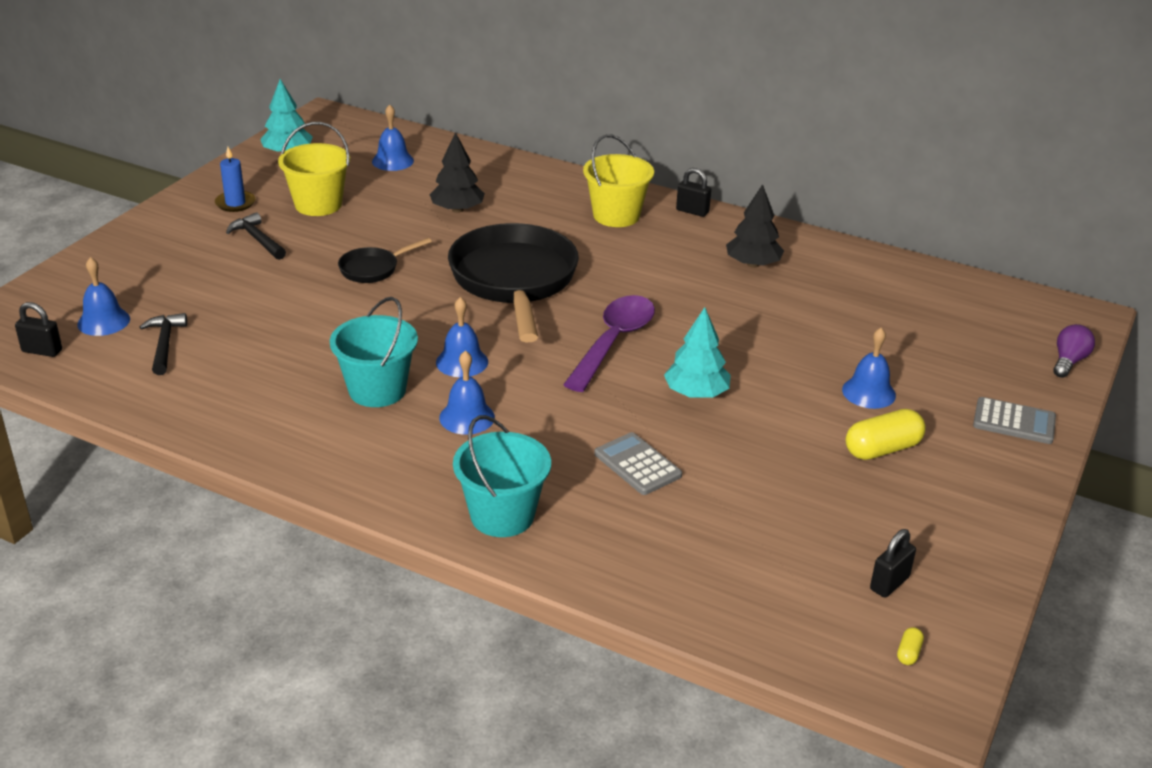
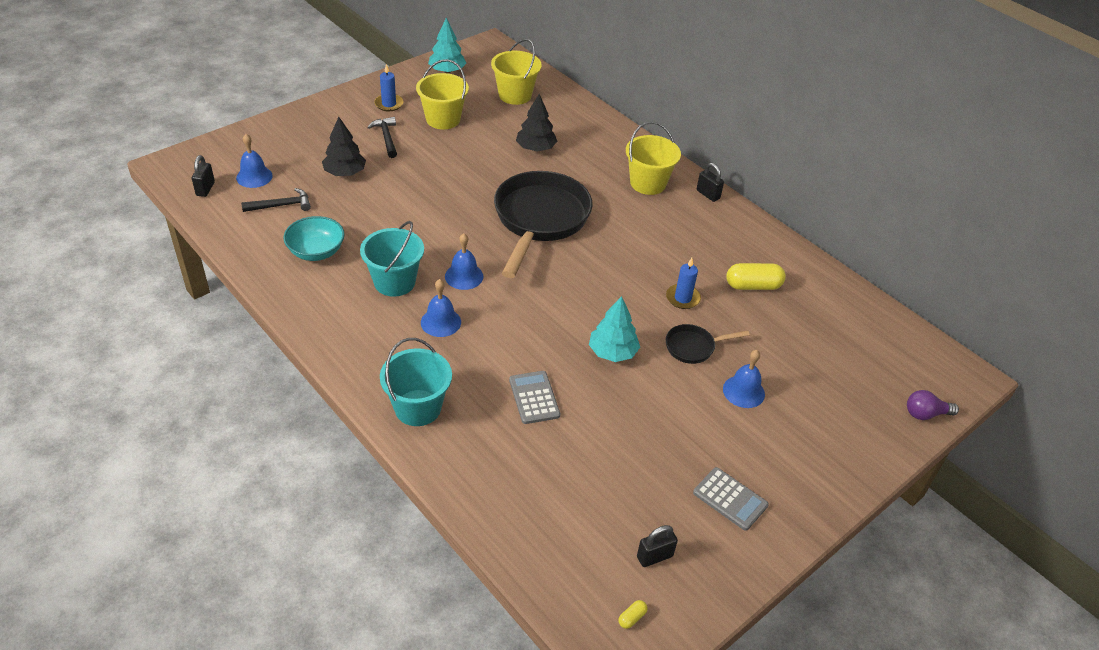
camera: 20 degrees right, 10 degrees up
black padlock [15,302,62,357] -> black padlock turned 60 degrees clockwise [192,155,215,197]
black hammer [139,313,187,375] -> black hammer turned 60 degrees clockwise [241,188,311,212]
black pan [338,238,432,283] -> black pan moved to [666,324,750,364]
blue bell [372,104,414,171] -> yellow bucket [491,39,542,105]
purple spoon [563,295,655,392] -> none
black tree [726,184,784,268] -> black tree moved to [322,117,366,176]
yellow capsule [845,409,926,460] -> yellow capsule moved to [726,263,786,290]
grey calculator [973,397,1056,444] -> grey calculator moved to [693,467,769,531]
purple light bulb [1053,324,1095,378] -> purple light bulb turned 150 degrees counterclockwise [907,390,959,420]
none -> turquoise bowl [283,216,345,261]
none -> blue candle [666,258,701,309]

